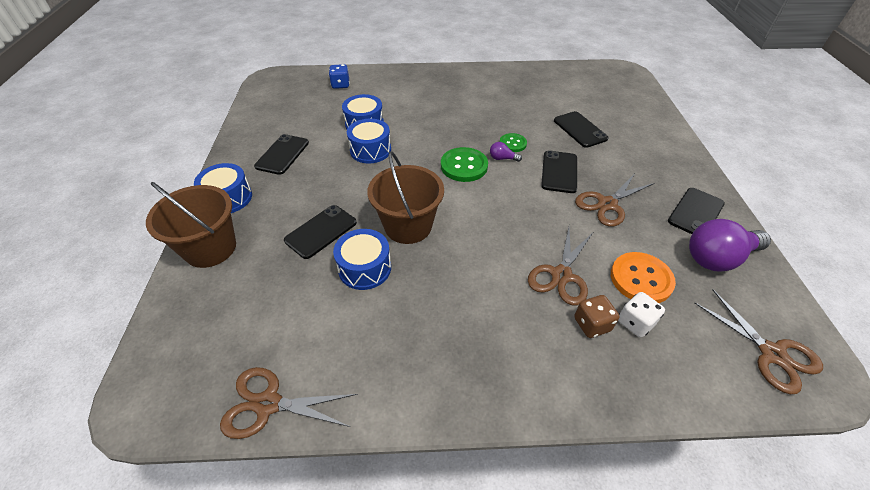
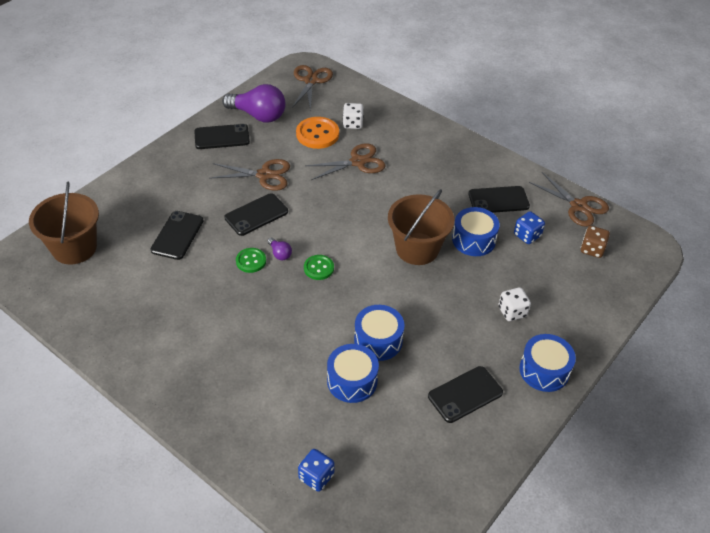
camera: 140 degrees left, 0 degrees up
brown bucket [146,182,236,268] -> brown bucket moved to [29,182,99,264]
black phone [284,205,357,259] -> black phone moved to [468,186,530,213]
green button [441,147,488,182] -> green button [304,255,334,280], size x0.61
brown dice [574,295,619,338] -> brown dice moved to [581,226,610,258]
none -> white dice [498,287,531,321]
none -> blue dice [514,211,545,244]

